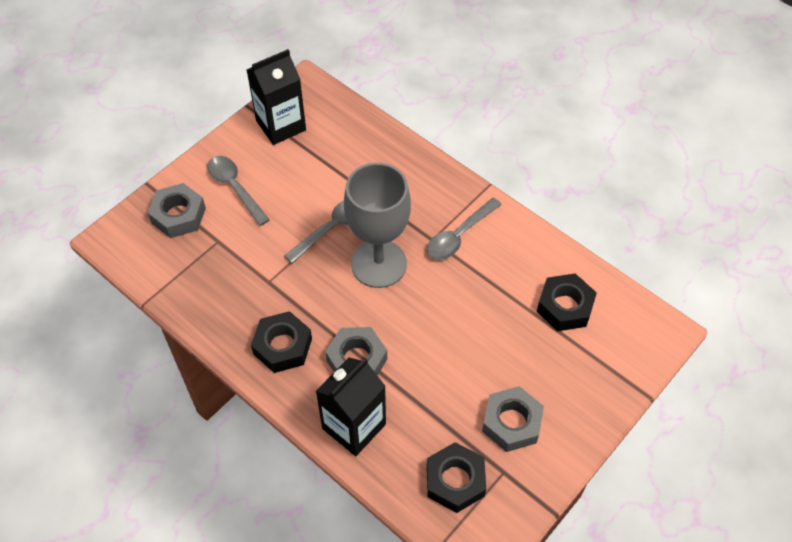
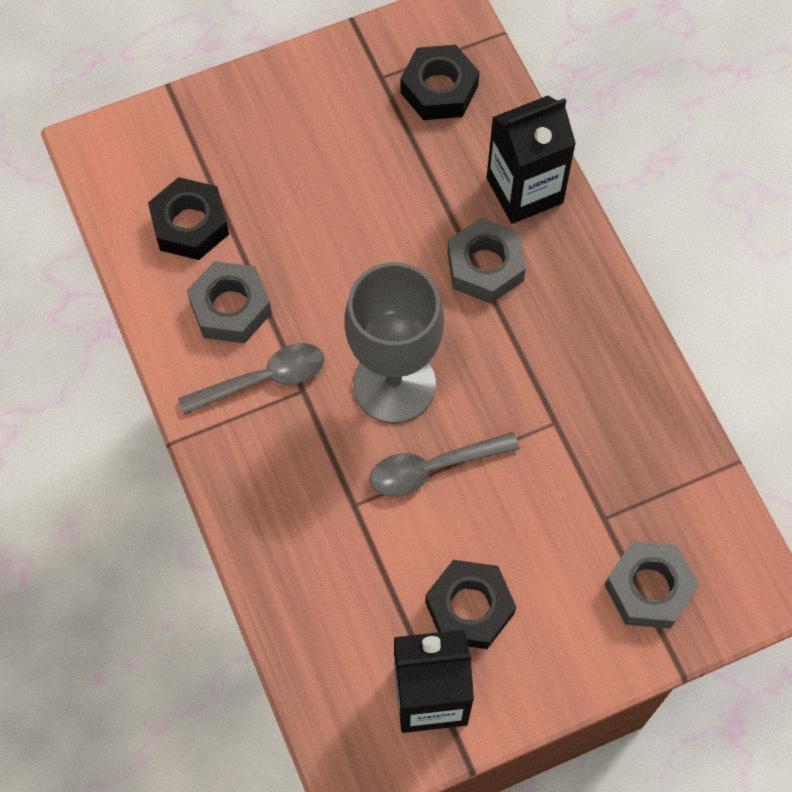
camera: 155 degrees left, 10 degrees up
grey spoon [207,156,270,226] -> none
black nut [251,311,312,373] -> black nut moved to [425,560,516,649]
grey nut [482,386,544,452] -> grey nut moved to [187,261,272,343]

